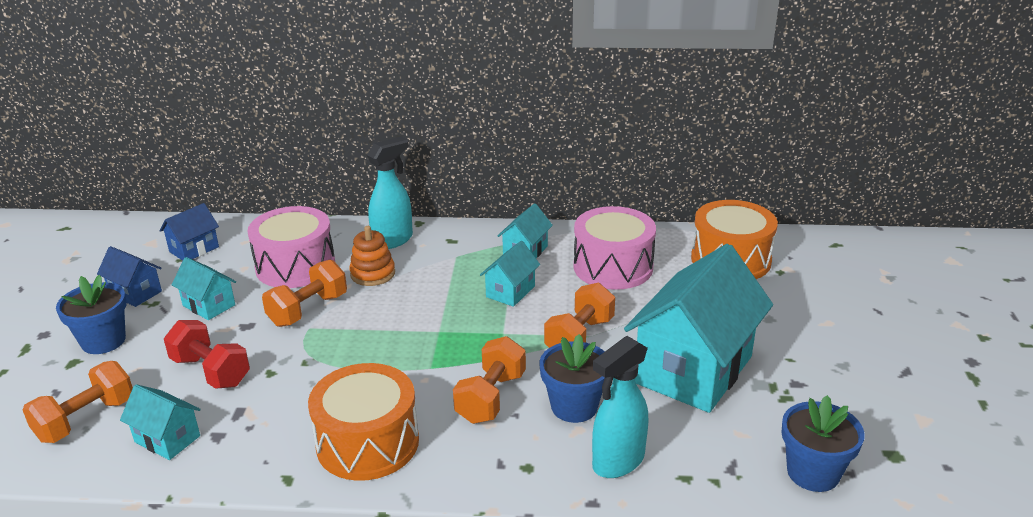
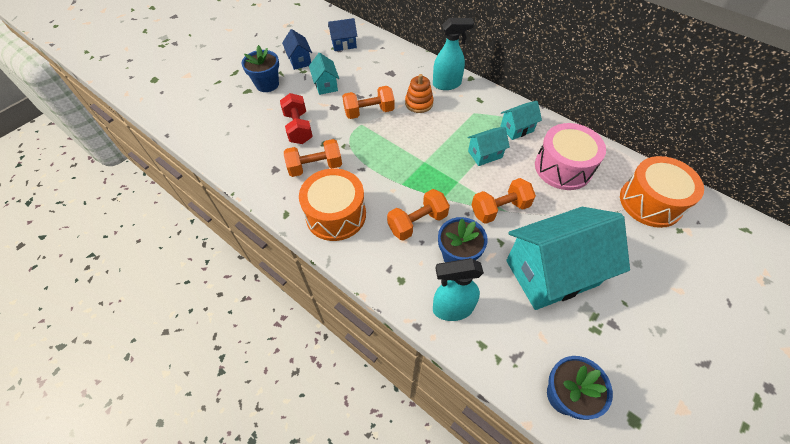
camera: 35 degrees right, 25 degrees up
orange dumbbell [22,361,133,443] -> orange dumbbell moved to [284,139,342,177]
turquoise house [120,384,201,460] -> none
pink drum [248,206,335,288] -> none

